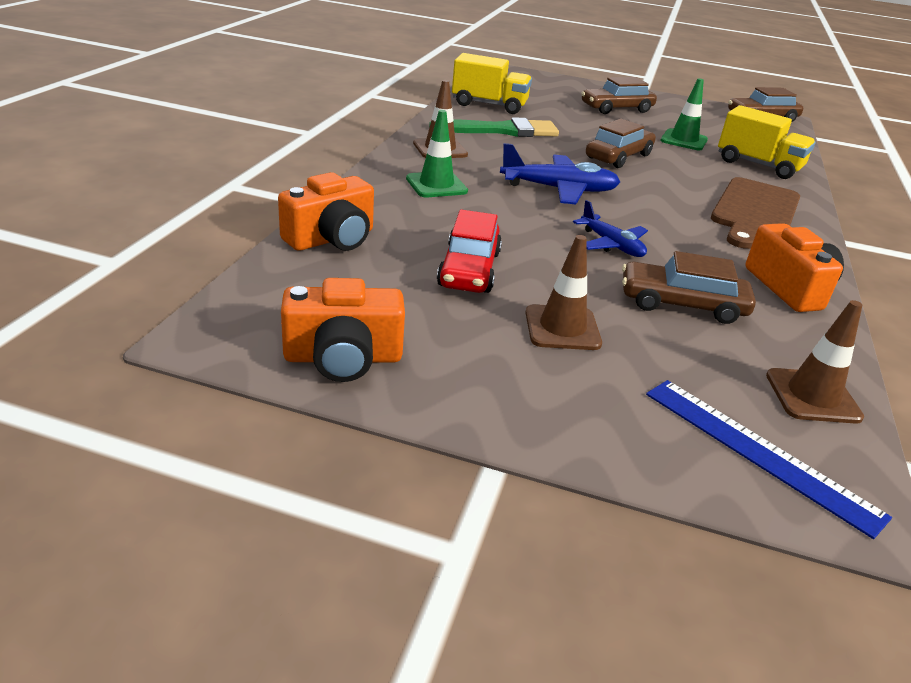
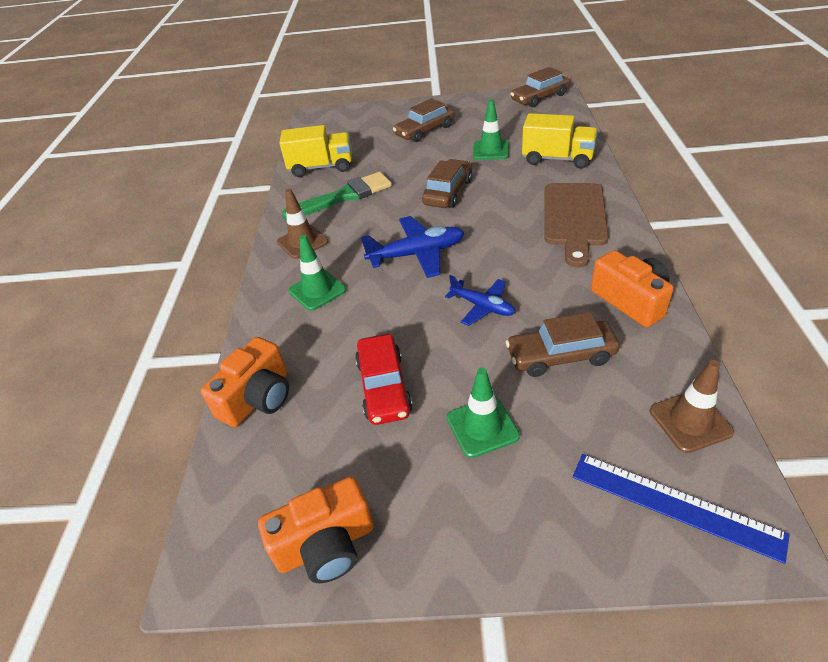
camera: 10 degrees left, 10 degrees up
brown traffic cone [525,235,602,350] -> green traffic cone [447,368,520,458]

